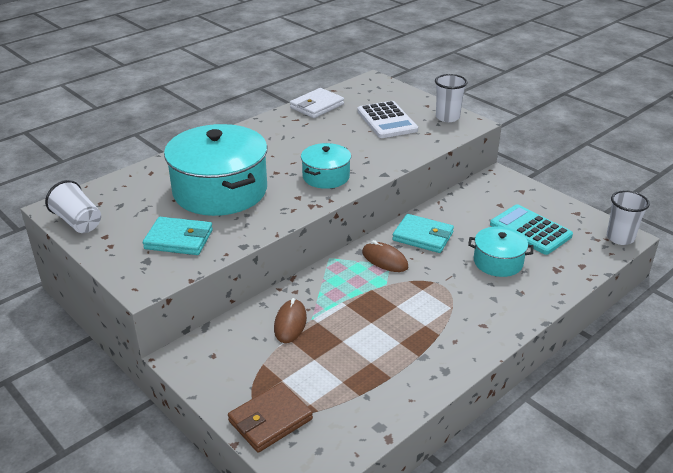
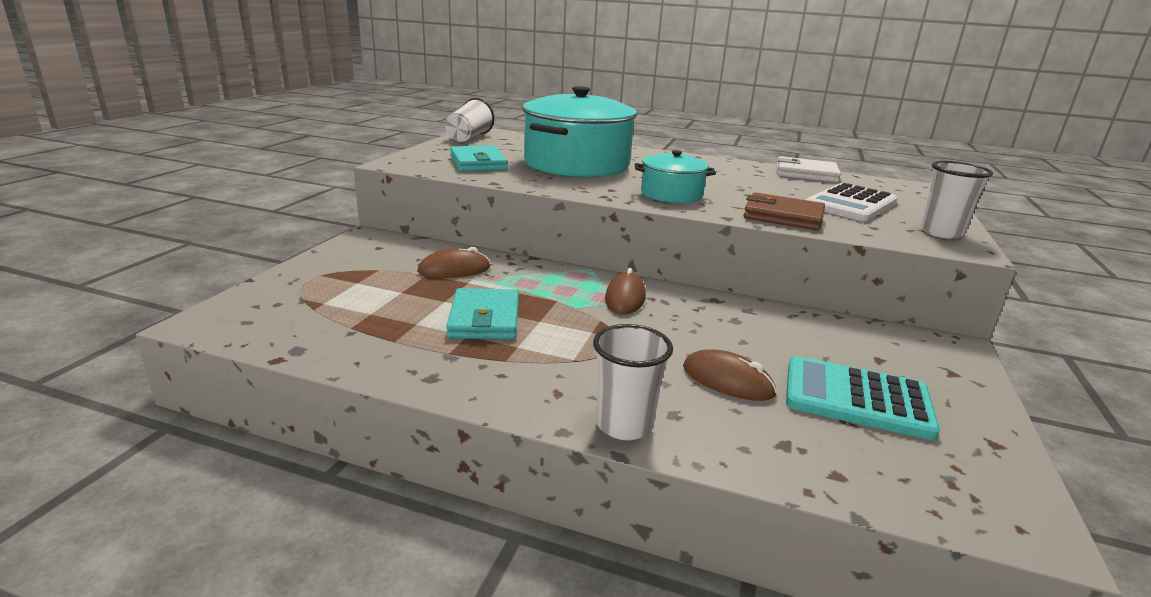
camera: 60 degrees right, 10 degrees down
brown wallet [228,382,313,453] -> brown wallet moved to [743,192,825,231]
turquoise wallet [392,214,454,253] -> turquoise wallet moved to [446,288,519,340]
turquoise pot [468,226,533,277] -> brown mouse [683,349,777,401]
turquoise calculator [490,204,573,255] -> turquoise calculator turned 90 degrees counterclockwise [786,356,940,440]
white cup [607,190,650,245] -> white cup moved to [593,324,673,440]

